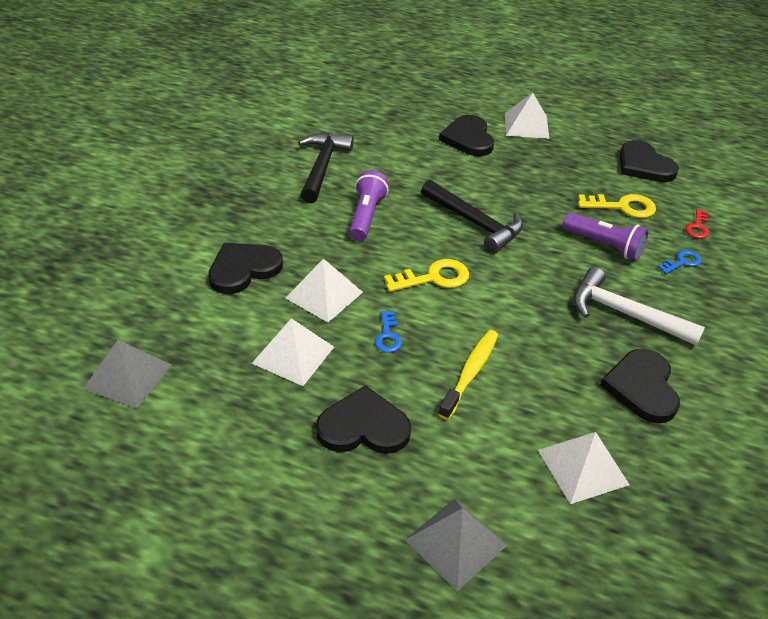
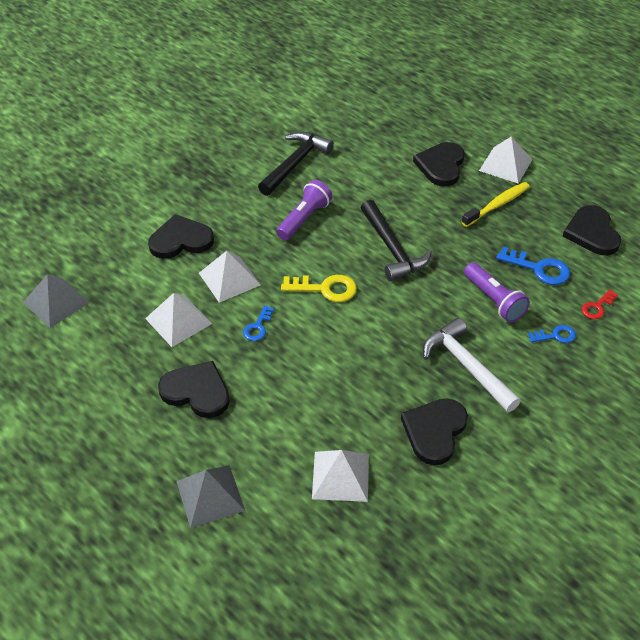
camera: 25 degrees right, 5 degrees up
yellow toothbrush [438,330,498,420] -> yellow toothbrush moved to [462,182,530,227]
yellow key [578,194,656,218] -> blue key [496,246,570,285]

